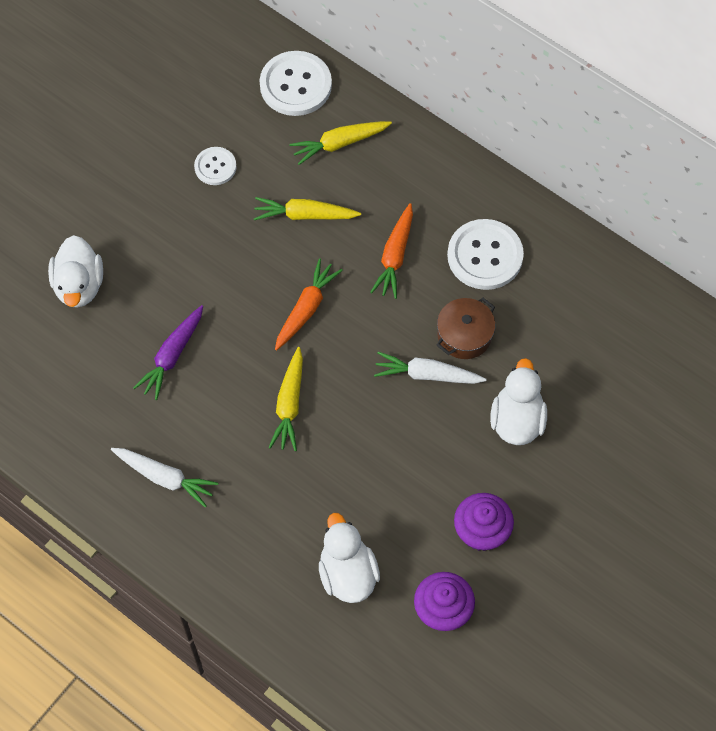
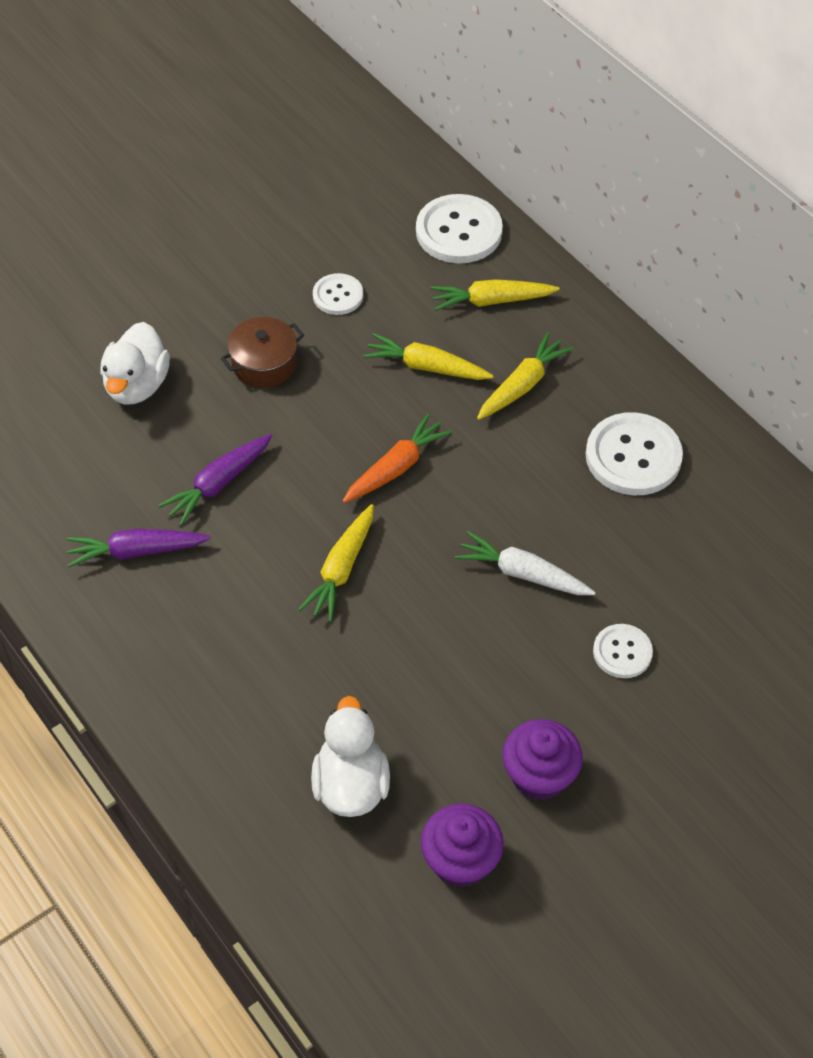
camera: 15 degrees right, 10 degrees down
white carrot [111,448,218,508] -> none
orange carrot [370,203,413,299] -> none
brown pot [436,298,495,359] -> brown pot moved to [221,317,304,388]
white duck [490,358,547,445] -> white button [593,624,653,678]
none -> purple carrot [67,529,211,567]
none -> yellow carrot [477,333,573,420]

